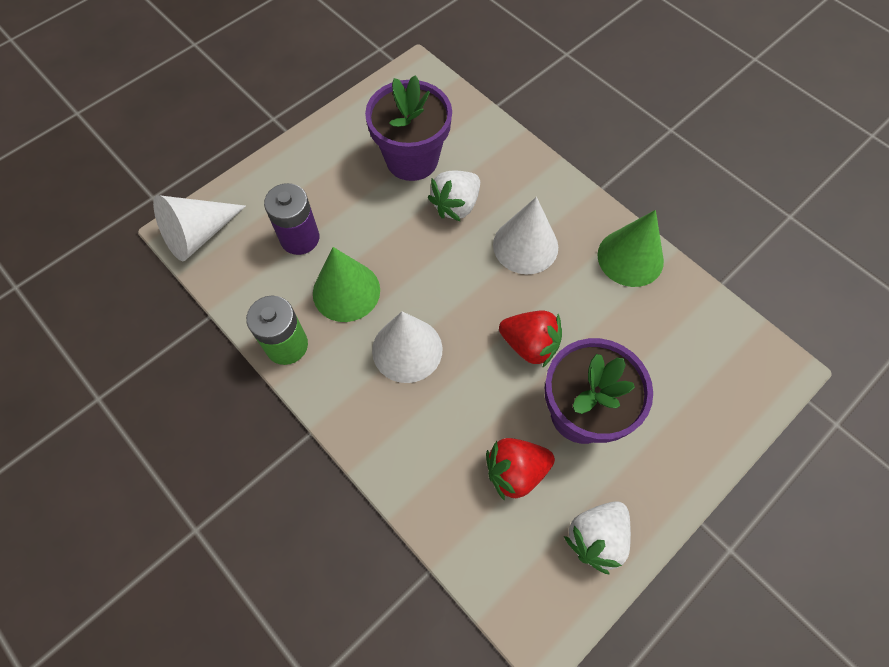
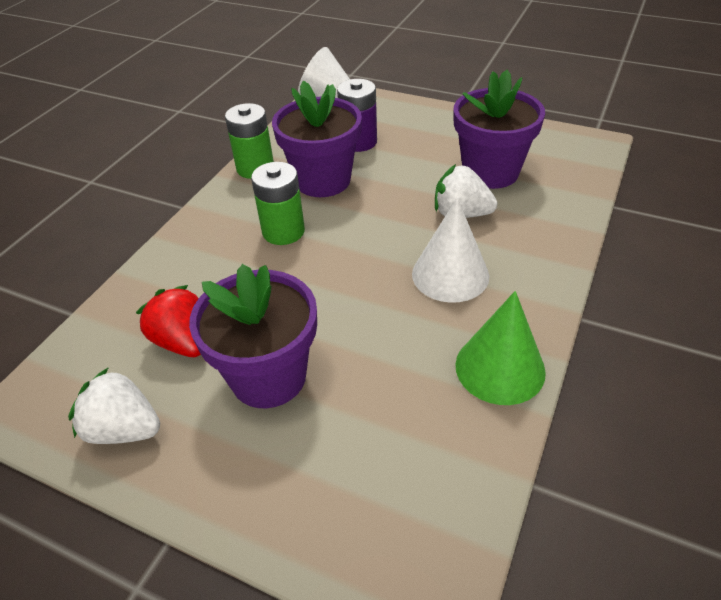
camera: 70 degrees right, 20 degrees down
green cone [313,247,380,322] -> purple flower pot [272,81,362,197]
white cone [372,311,443,383] -> green battery [251,162,305,245]
red strawberry [499,311,562,368] -> none

